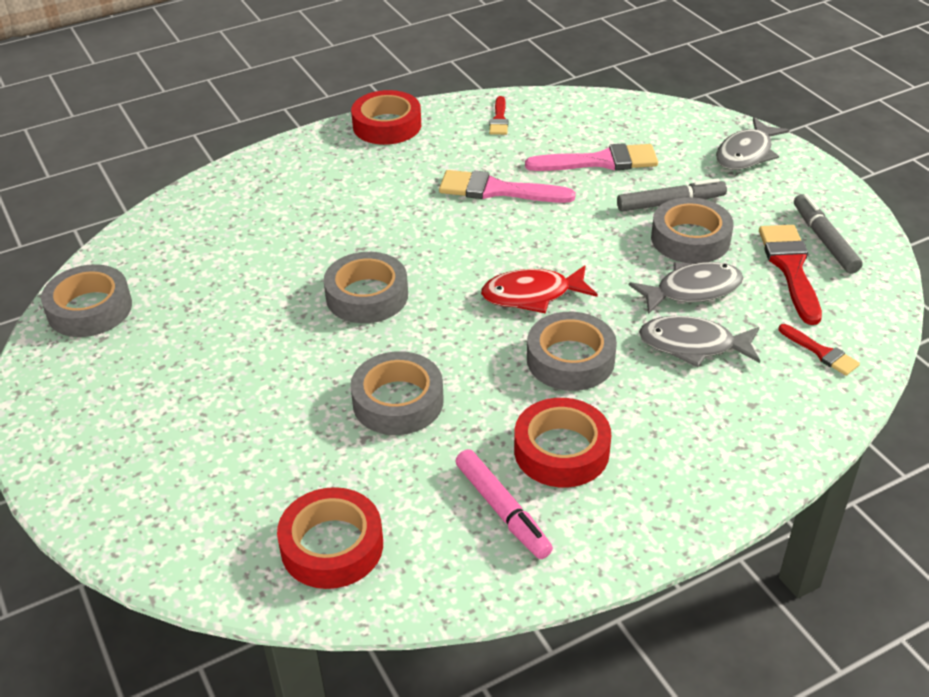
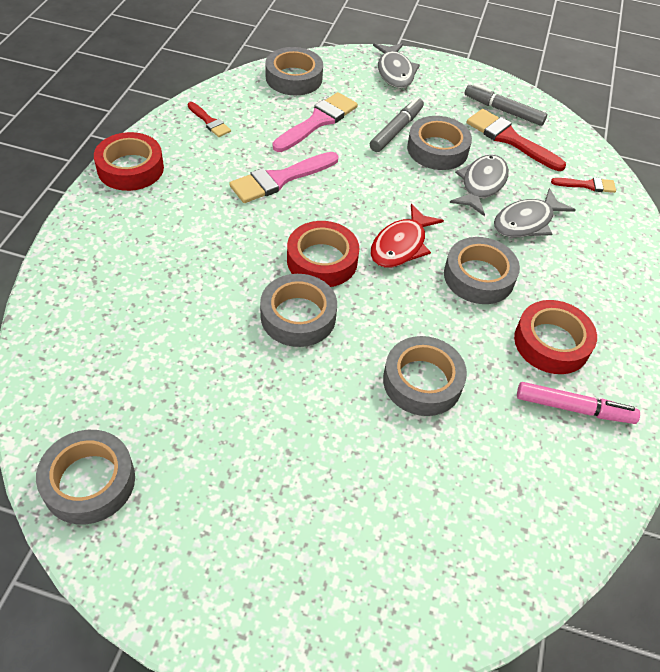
camera: 50 degrees left, 10 degrees up
red tape [277,487,383,589] -> red tape moved to [287,221,359,287]
none -> grey tape [265,47,323,95]

